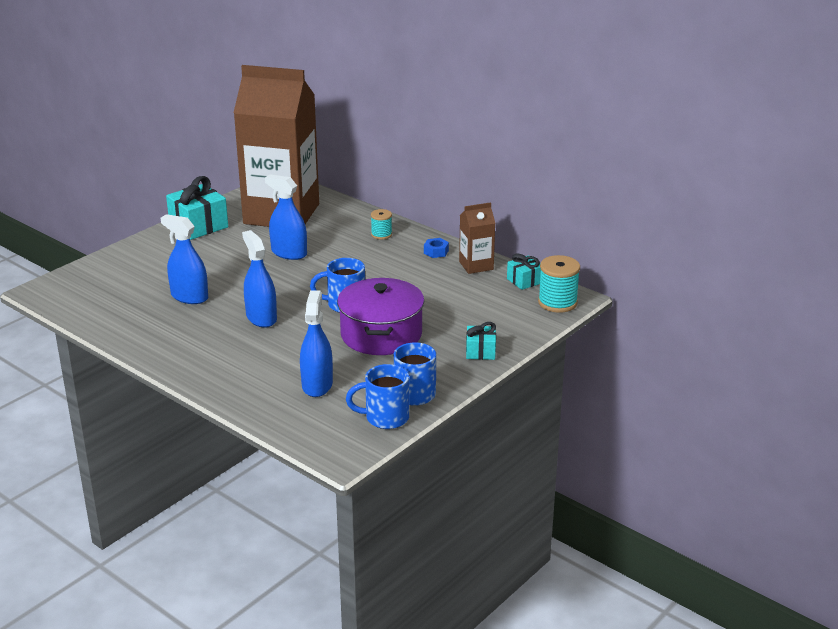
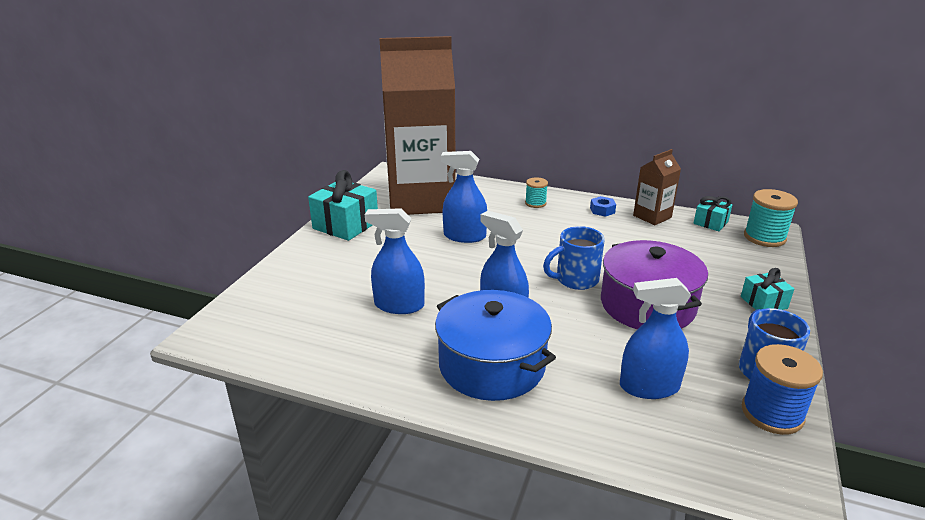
camera: 20 degrees left, 0 degrees up
blue spray bottle [300,290,333,397] -> blue spray bottle turned 75 degrees counterclockwise [620,278,691,399]
blue mug [346,364,409,429] -> blue spool [742,344,823,435]
none -> blue pot [435,290,556,401]

